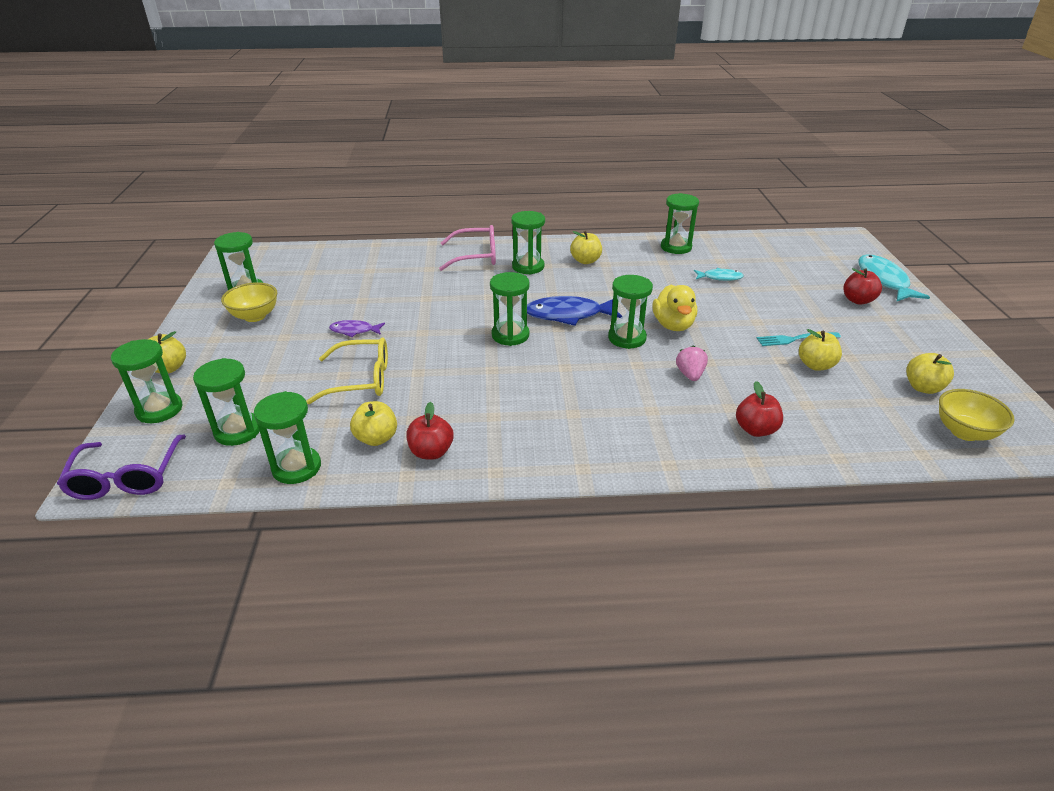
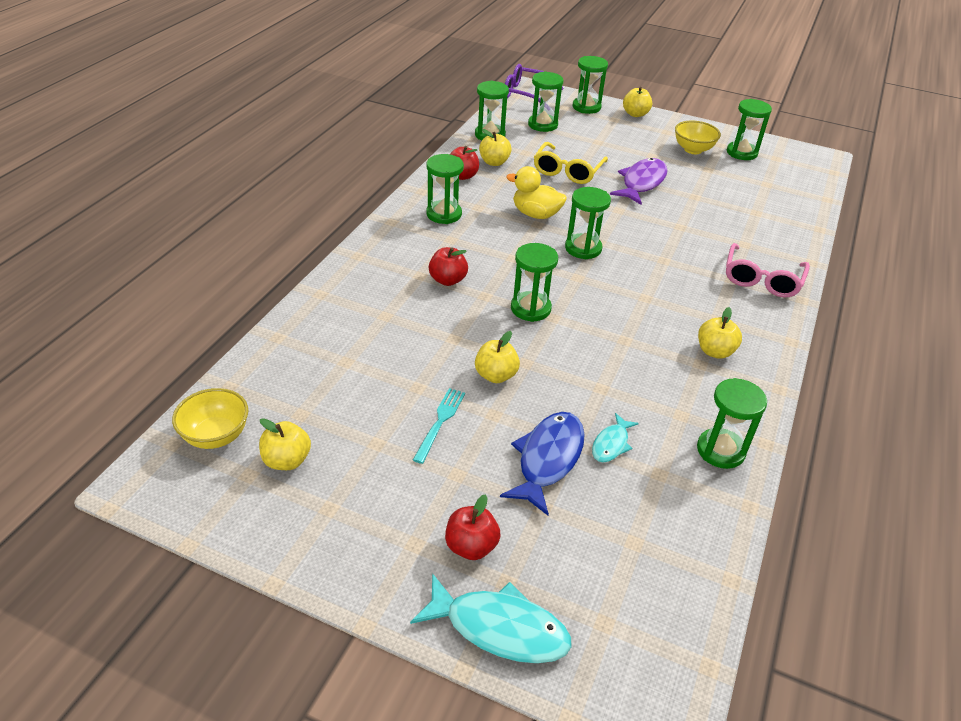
camera: 115 degrees right, 5 degrees up
purple fish [329,320,385,337] -> purple fish [610,158,668,205], size x1.83
green hourglass [511,211,545,275] -> green hourglass moved to [426,154,464,224]
blue fish [527,296,622,326] -> blue fish moved to [500,412,585,515]
yellow duck [652,285,697,331] -> yellow duck moved to [506,166,567,219]
pink strawberry [676,345,708,381] -> none
red apple [736,381,783,437] -> red apple moved to [429,247,468,286]
yellow apple [799,329,842,371] -> yellow apple moved to [475,331,520,383]

